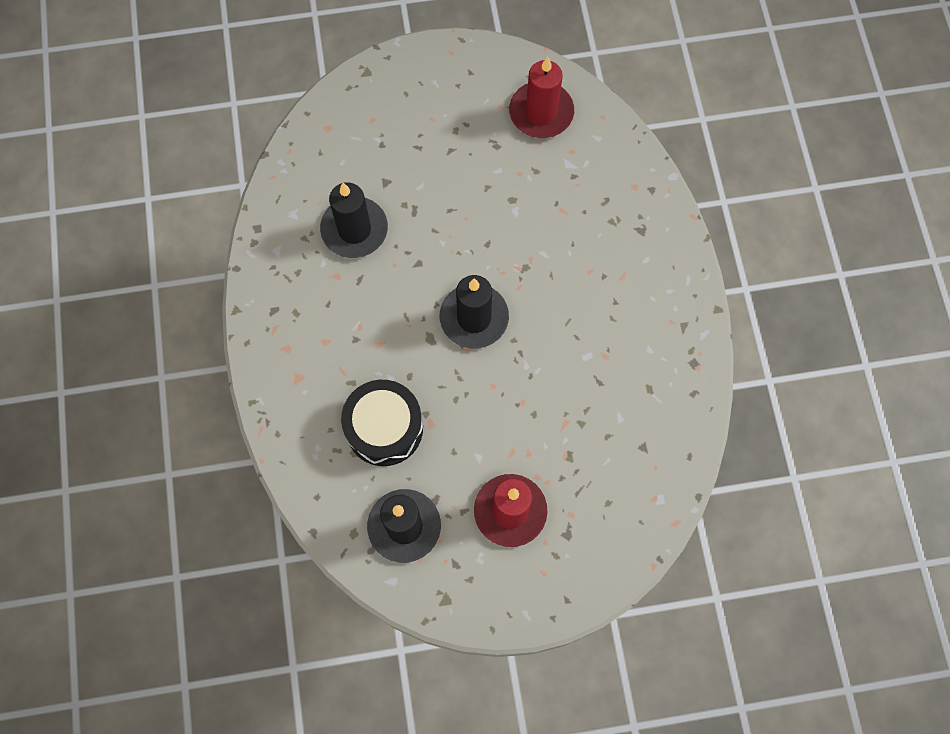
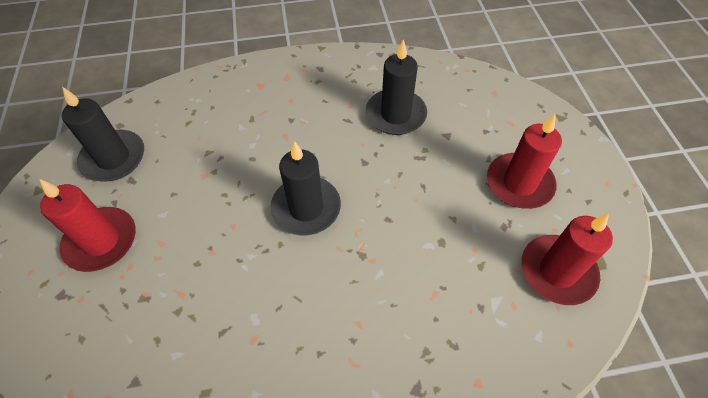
camera: 90 degrees right, 15 degrees down
black drum [341,380,423,466] -> none
none -> red candle [487,113,562,209]

